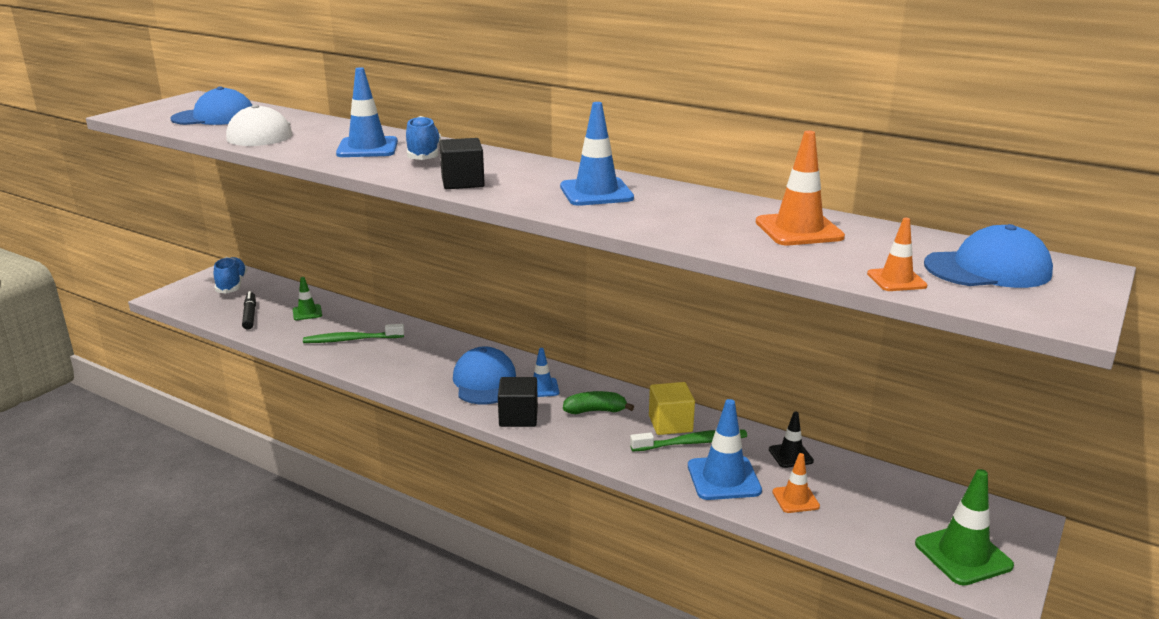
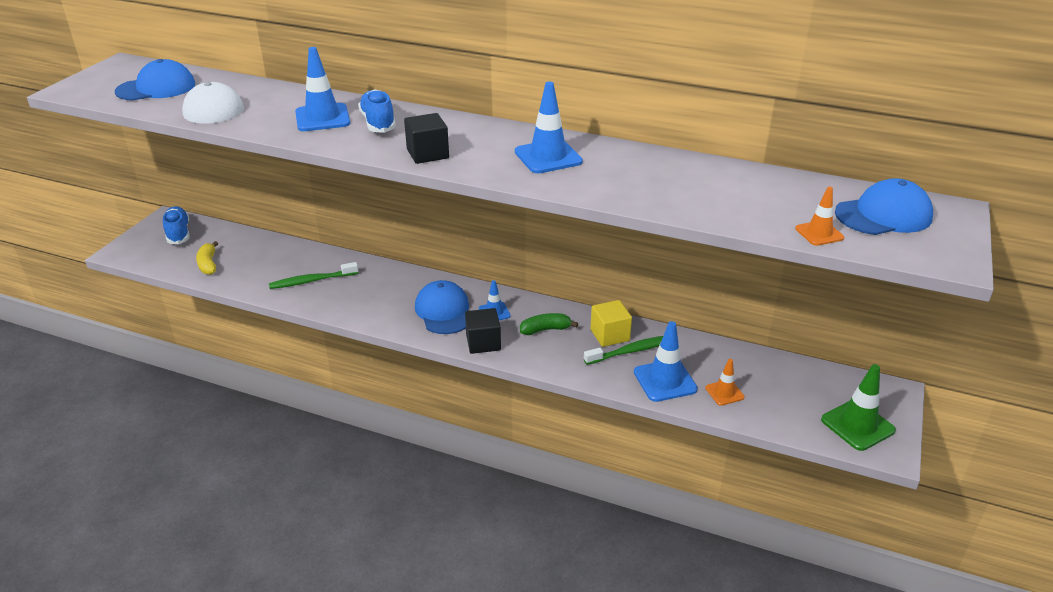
camera: 10 degrees left, 10 degrees up
black marker [242,291,256,330] -> yellow banana [196,241,218,275]
green traffic cone [293,277,322,320] -> none
orange traffic cone [756,131,845,245] -> none
black traffic cone [769,411,814,468] -> none

